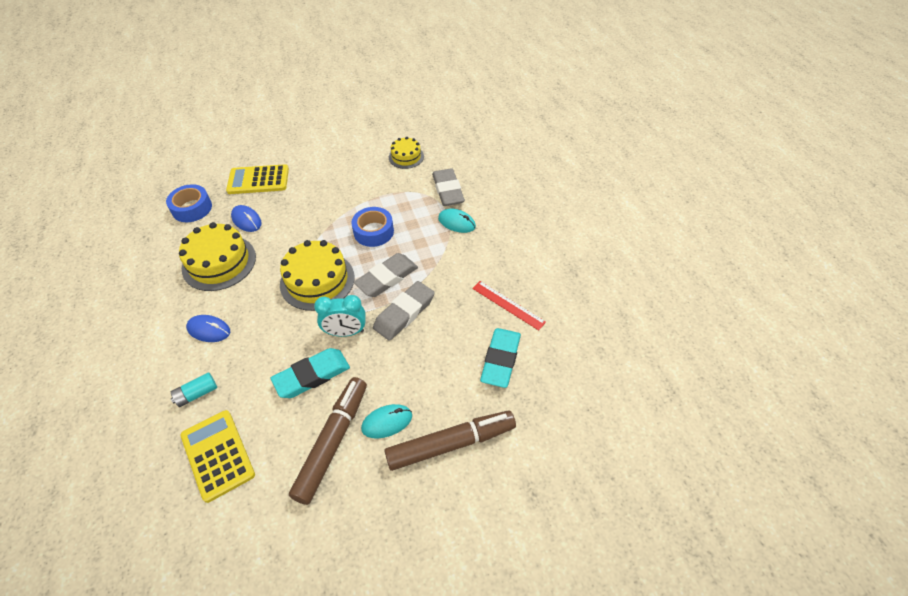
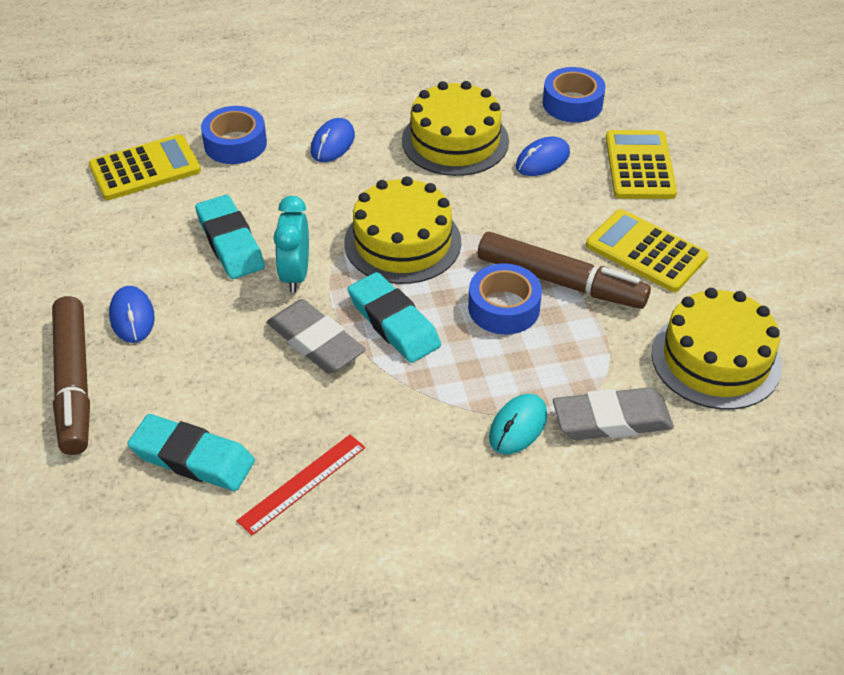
camera: 95 degrees right, 5 degrees down
turquoise battery [171,372,217,407] -> blue tape [201,106,267,164]
brown marker [289,377,367,505] -> brown marker moved to [478,232,651,309]
grey eraser [354,253,418,297] -> turquoise eraser [348,272,441,363]
turquoise mouse [361,404,412,439] -> blue mouse [109,286,155,343]
yellow cake [389,137,424,169] -> yellow cake [651,288,782,410], size x1.74
none -> yellow calculator [586,209,708,292]

